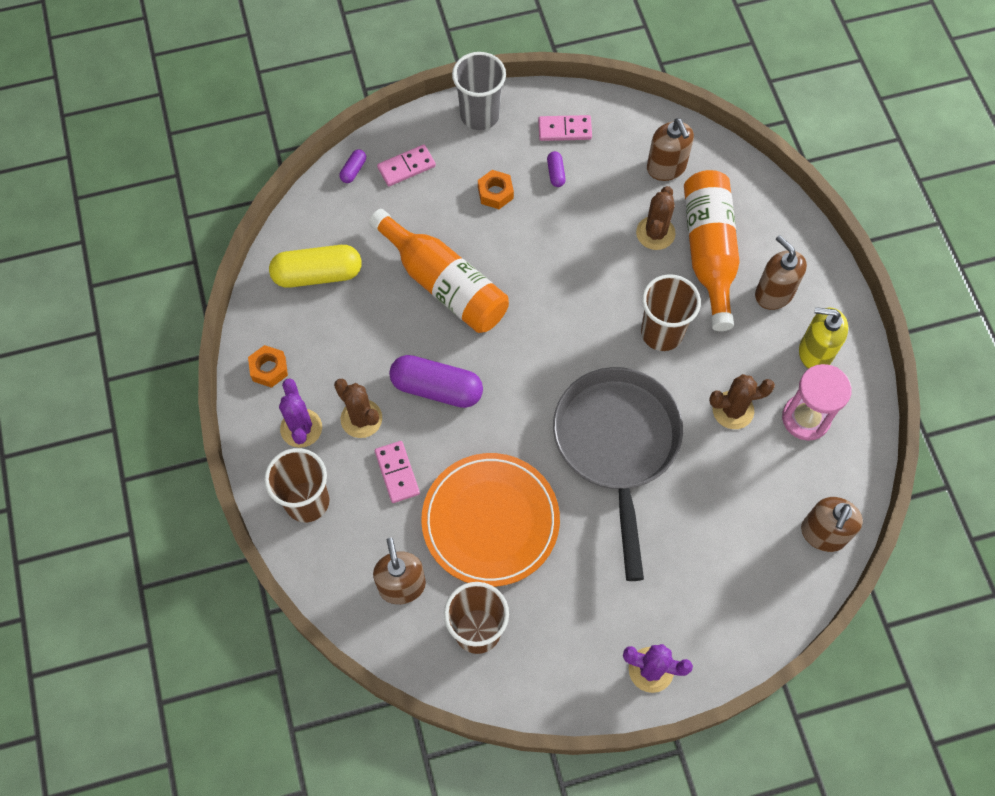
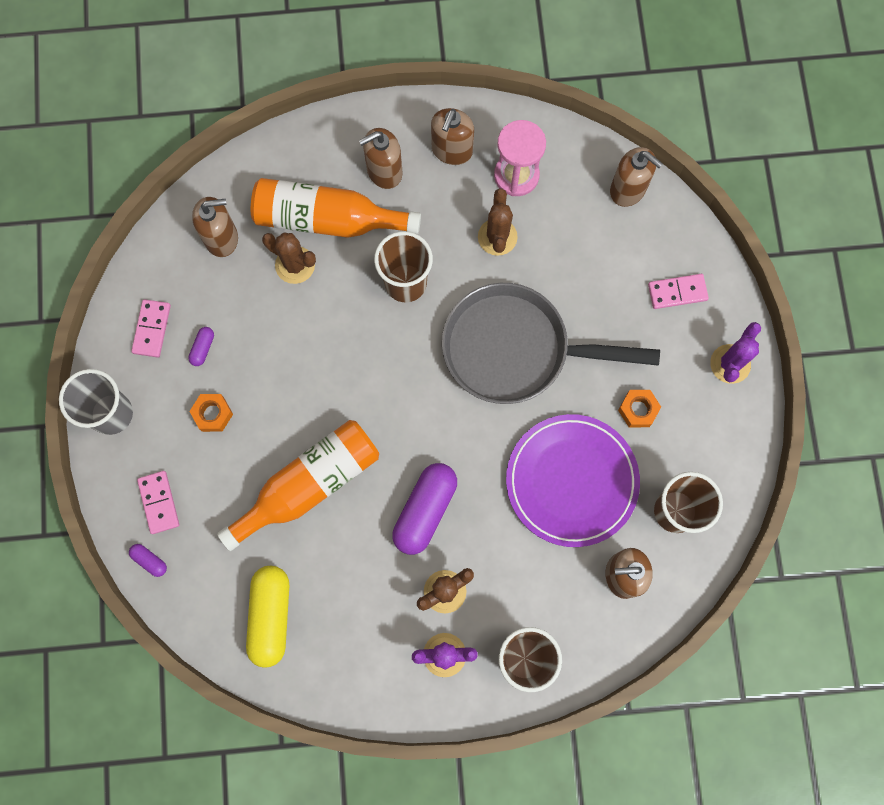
camera: 80 degrees left, 10 degrees up
orange nut [248,345,288,388] -> orange nut moved to [618,390,661,427]
pink domino [375,441,420,503] -> pink domino moved to [648,274,709,309]
orange plate [421,453,560,587] -> purple plate [506,414,640,547]
purple capsule [547,151,566,187] -> purple capsule turned 75 degrees counterclockwise [188,327,214,366]
yellow soap dispenser [799,307,848,369] -> brown soap dispenser [431,108,474,165]

